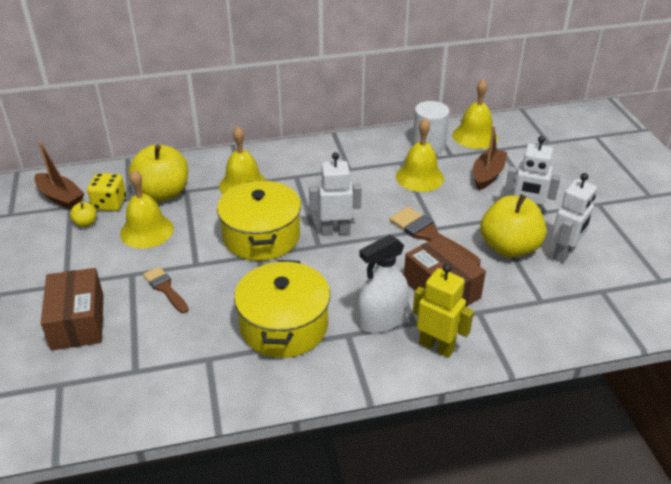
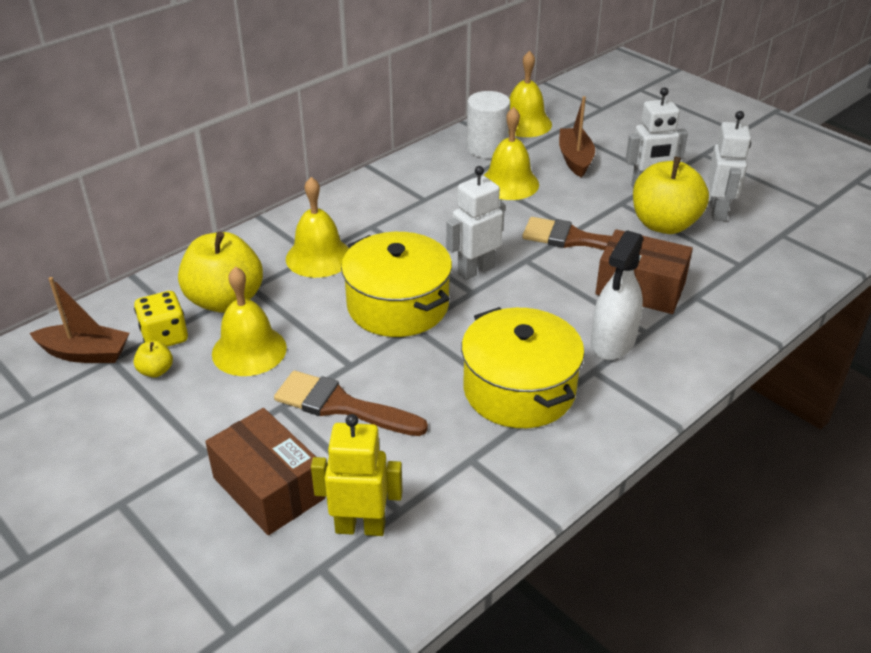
camera: 30 degrees left, 0 degrees up
brown brush [143,267,189,313] -> brown brush [274,370,428,436], size x1.60
yellow robot [413,264,474,358] -> yellow robot moved to [311,414,403,536]

